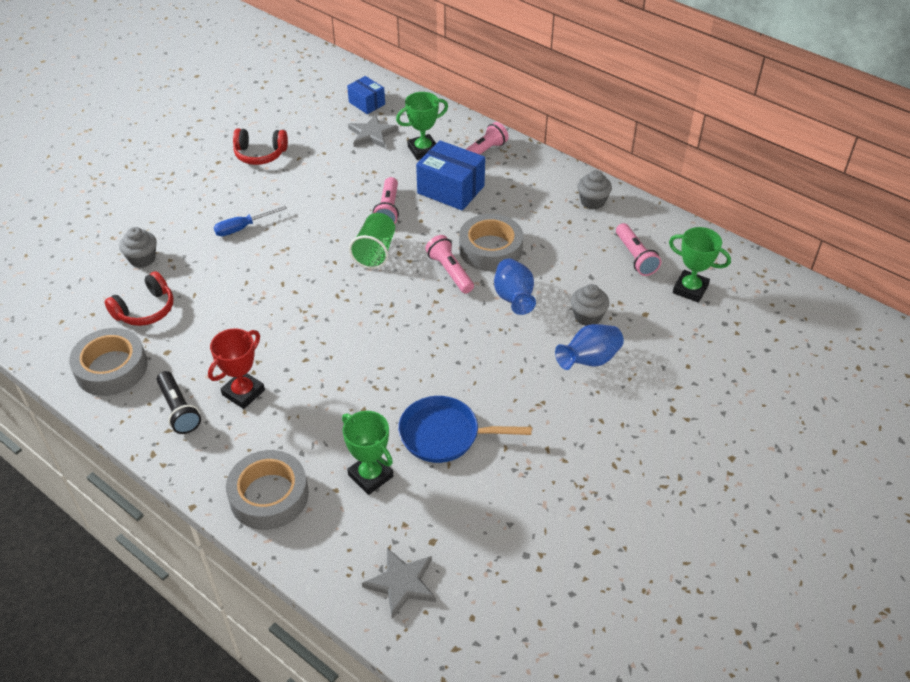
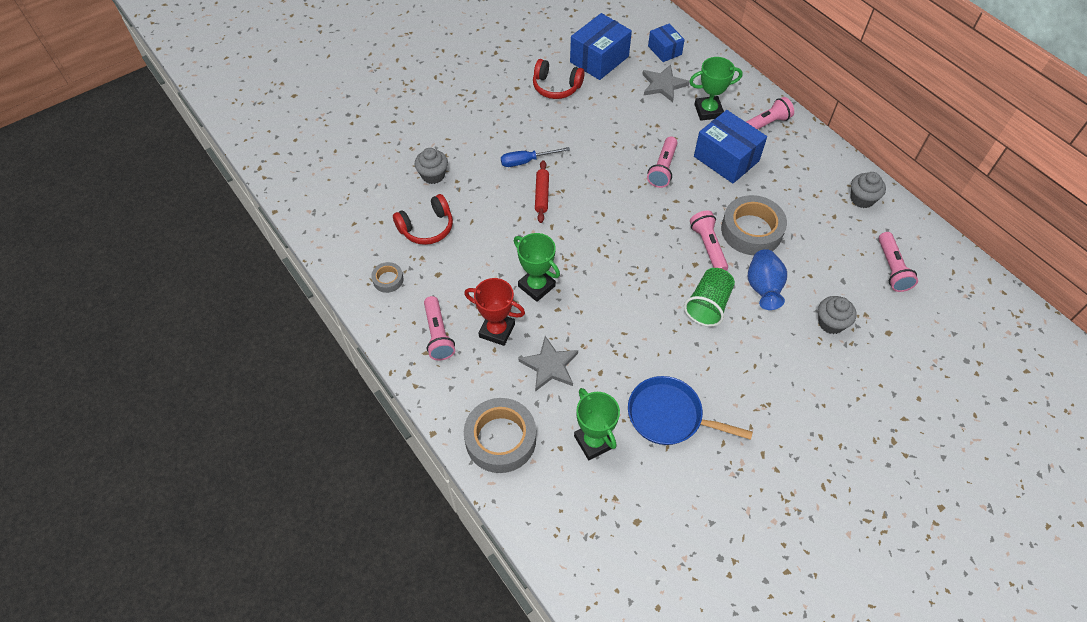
camera: 15 degrees right, 10 degrees up
grey tape [69,328,148,396] -> grey tape [371,262,404,293], size x0.48
black flashlight [157,371,201,434] -> pink flashlight [424,296,455,361]
red trophy [208,328,265,409] -> red trophy turned 60 degrees clockwise [464,278,525,346]
green cup [349,213,395,269] -> green cup moved to [684,268,735,327]
grey star [362,548,436,619] -> grey star moved to [519,336,578,392]
blue vase [555,324,624,370] -> none
green trophy [669,227,731,303] -> green trophy moved to [514,233,560,302]
none -> red rolling pin [535,160,549,223]
none -> blue box [570,13,632,80]

